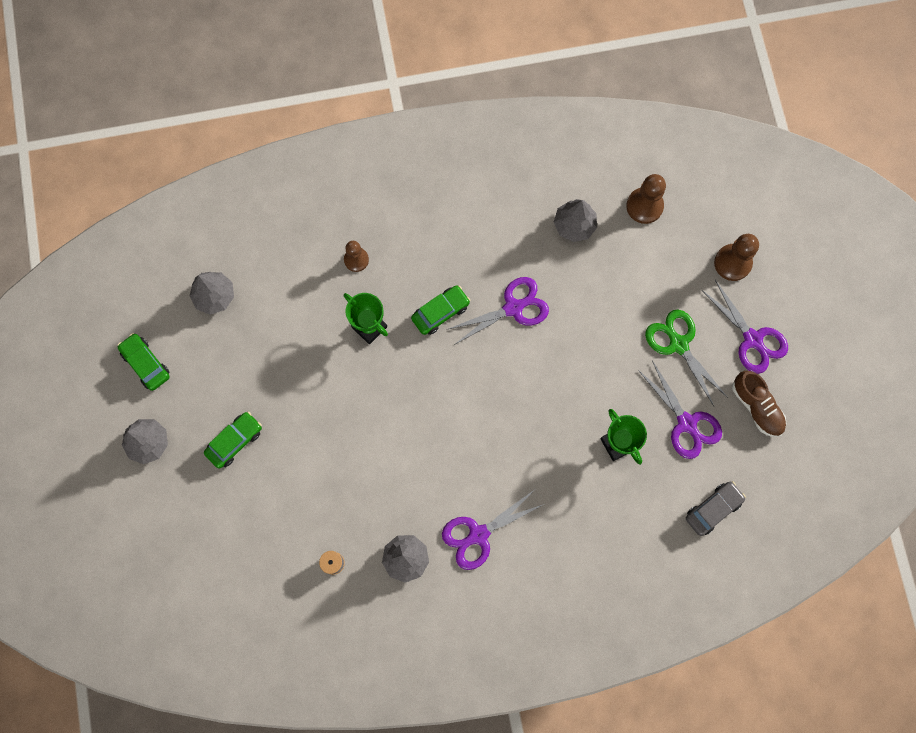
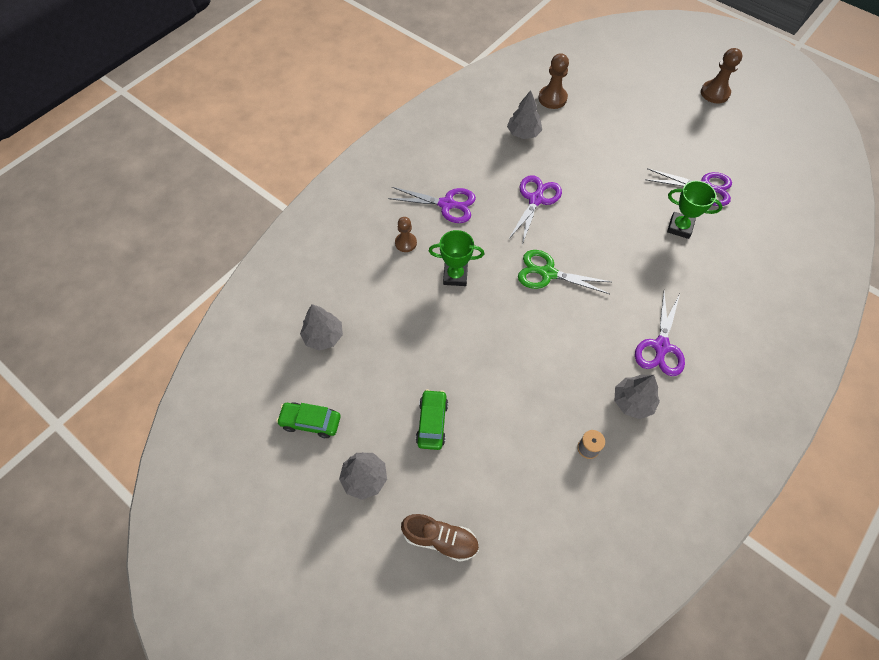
camera: 40 degrees left, 15 degrees down
green car [411,285,470,335] -> none
green scissors [645,309,728,406] -> green scissors moved to [518,250,611,294]
grey car [686,481,746,536] -> none
purple scissors [702,280,788,374] -> purple scissors moved to [388,187,476,223]
brown pawn [714,234,759,281] -> brown pawn moved to [701,48,742,103]
brown shoe [732,371,786,437] -> brown shoe moved to [401,514,479,562]

